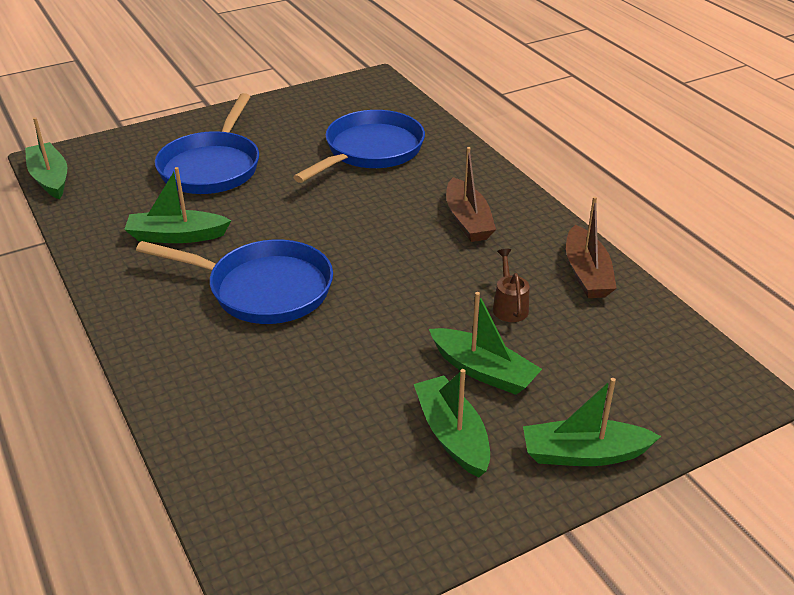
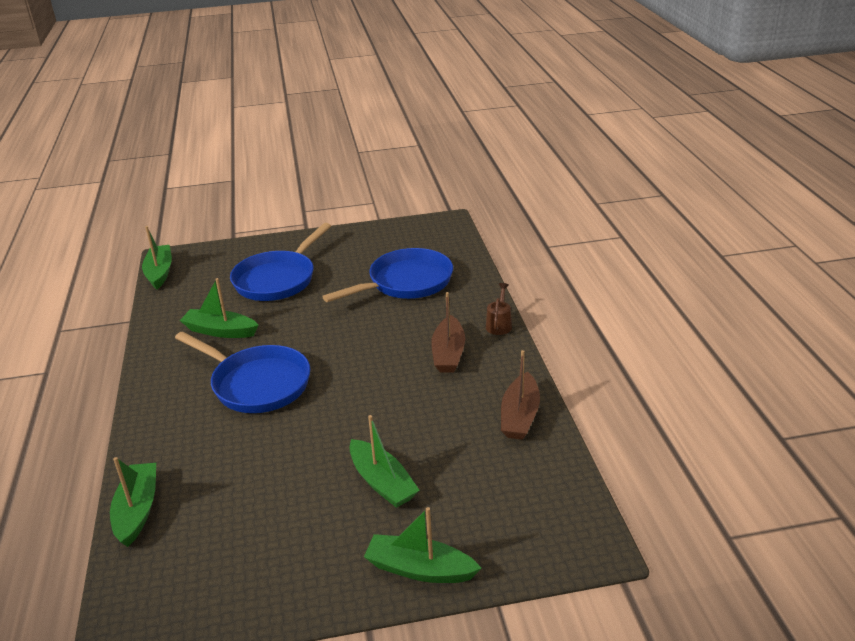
camera: 20 degrees right, 5 degrees down
green boat [414,369,490,478] -> green boat moved to [110,457,156,547]
brown watering can [493,249,530,322] -> brown watering can moved to [486,283,512,335]

